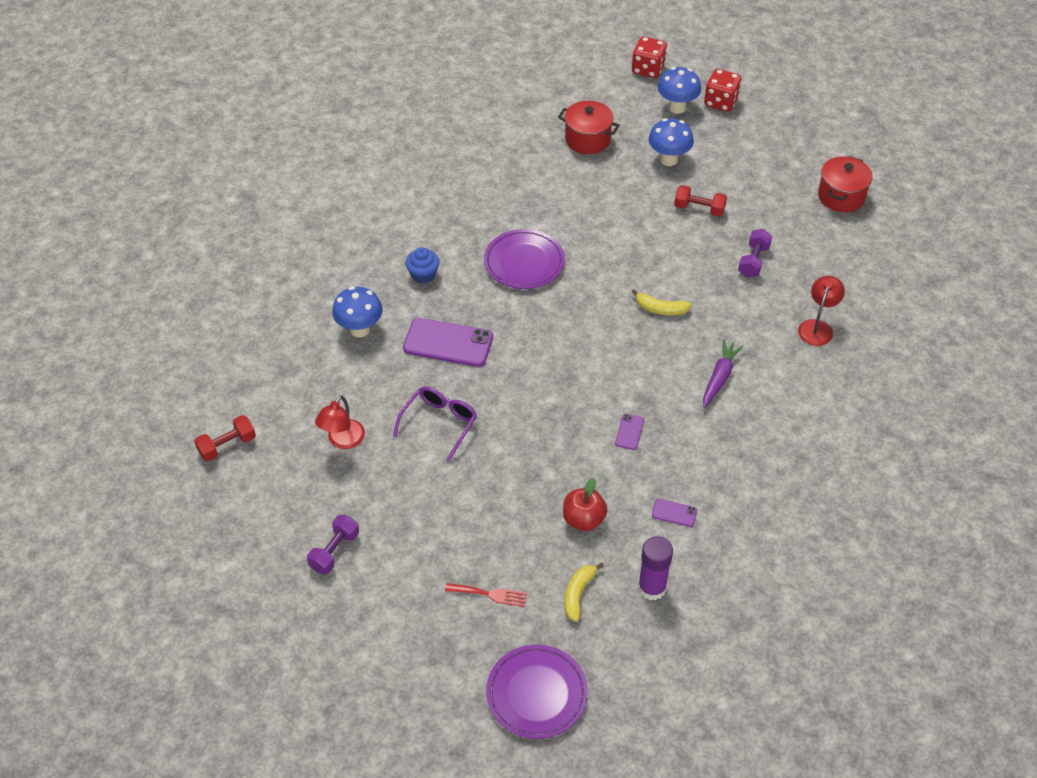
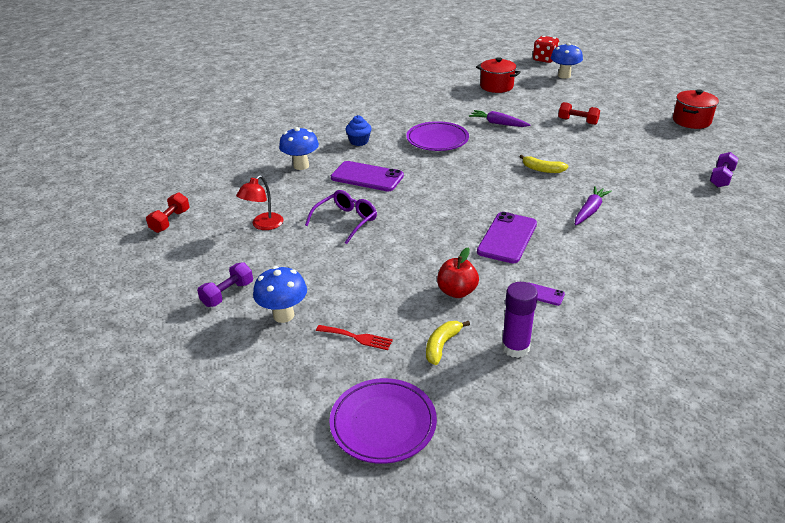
camera: 10 degrees right, 15 degrees down
red dumbbell [194,415,256,461] -> red dumbbell turned 45 degrees counterclockwise [146,192,190,233]
purple phone [615,414,644,450] -> purple phone [477,212,537,263], size x2.16
blue mushroom [649,118,694,166] -> blue mushroom moved to [253,266,307,323]
red dice [704,69,742,112] -> none
purple dumbbell [738,229,772,277] -> purple dumbbell moved to [710,152,739,187]
red lamp [798,276,845,346] -> none
none -> purple carrot [469,110,531,127]

